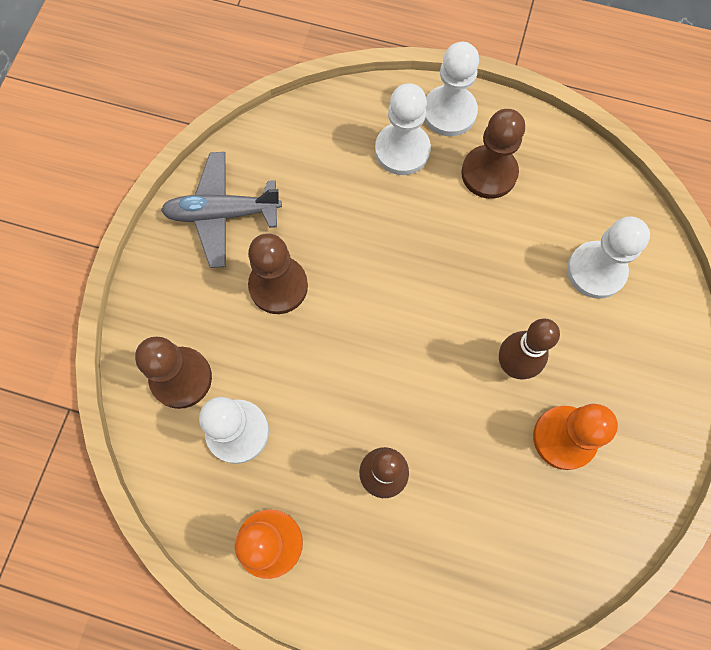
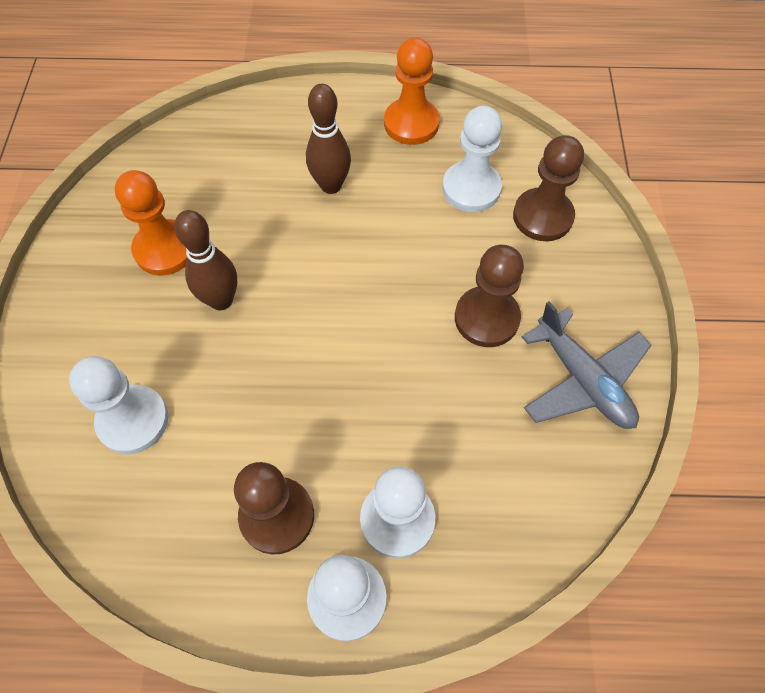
camera: 165 degrees right, 10 degrees down
grey plane [161,152,282,268] -> grey plane turned 75 degrees clockwise [522,301,652,429]

